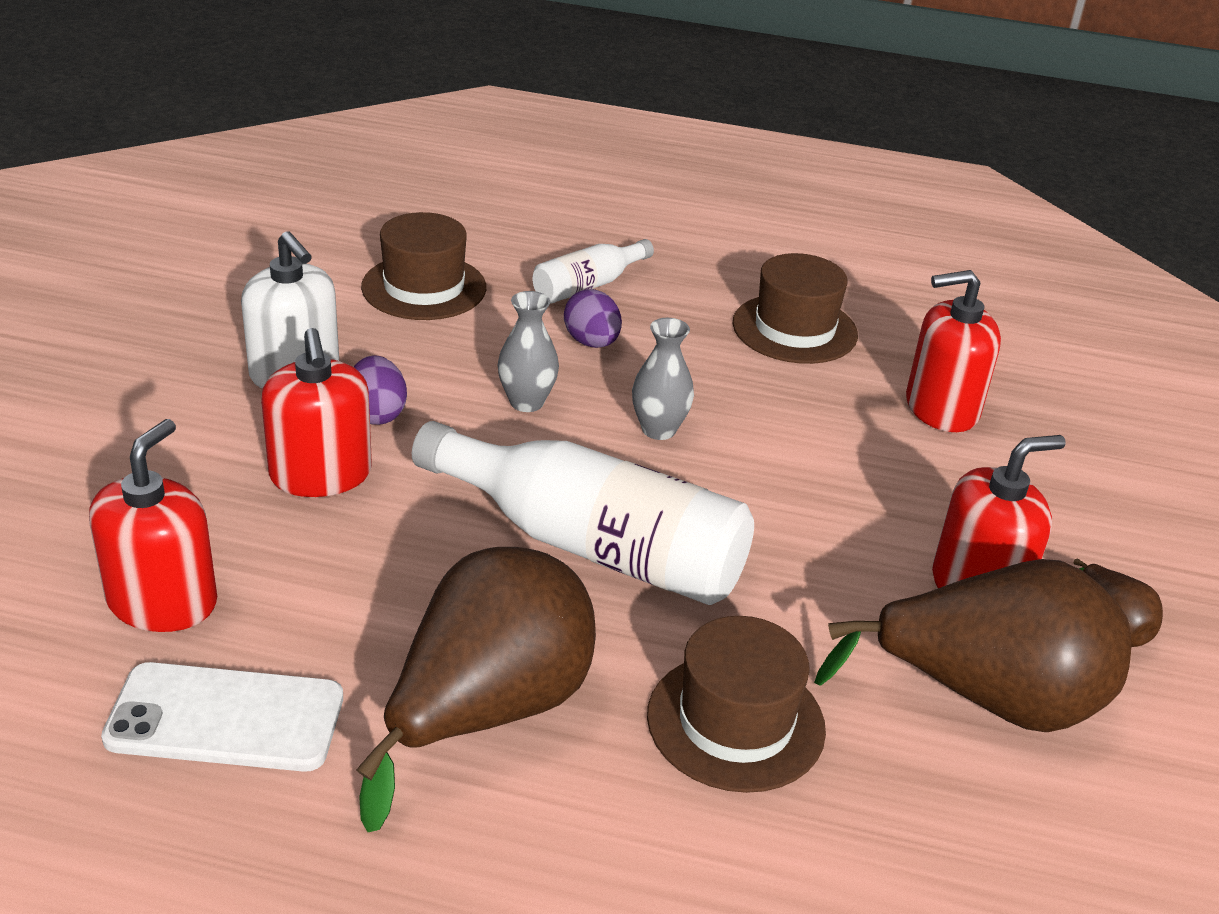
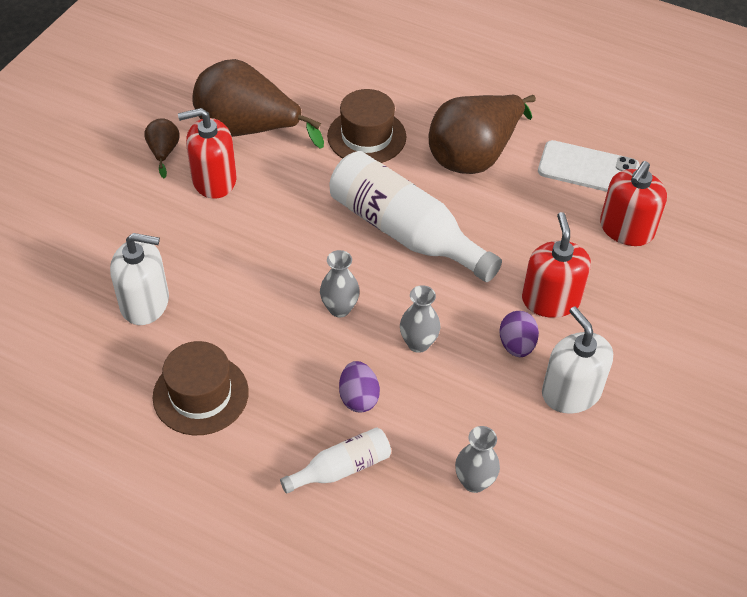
camera: 165 degrees left, 15 degrees up
brown hat [361,212,486,320] -> grey vase [455,426,500,493]
red soap dispenser [906,270,1001,432] -> white soap dispenser [110,233,169,325]

